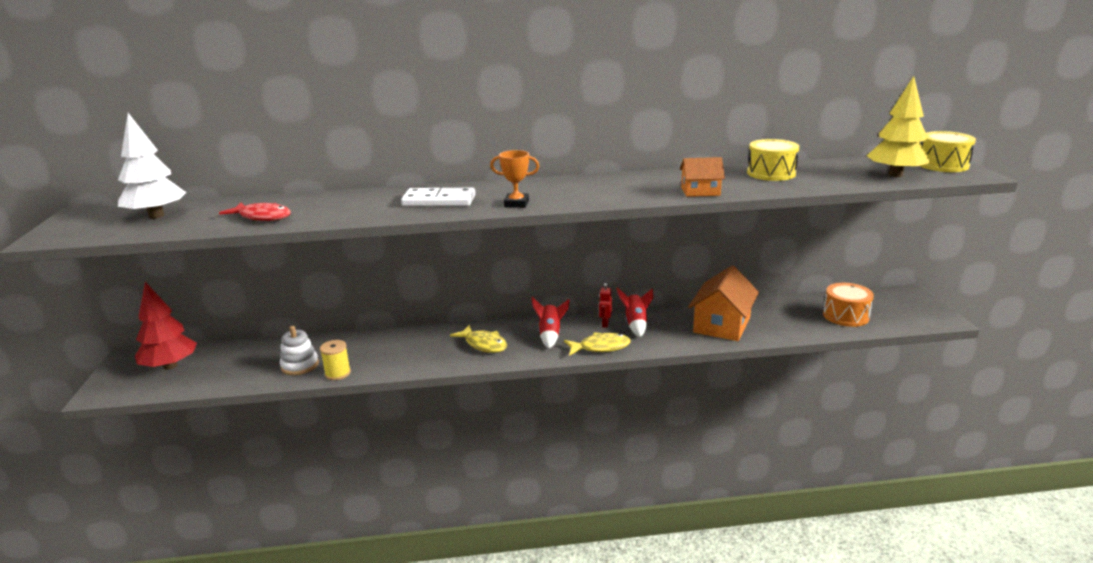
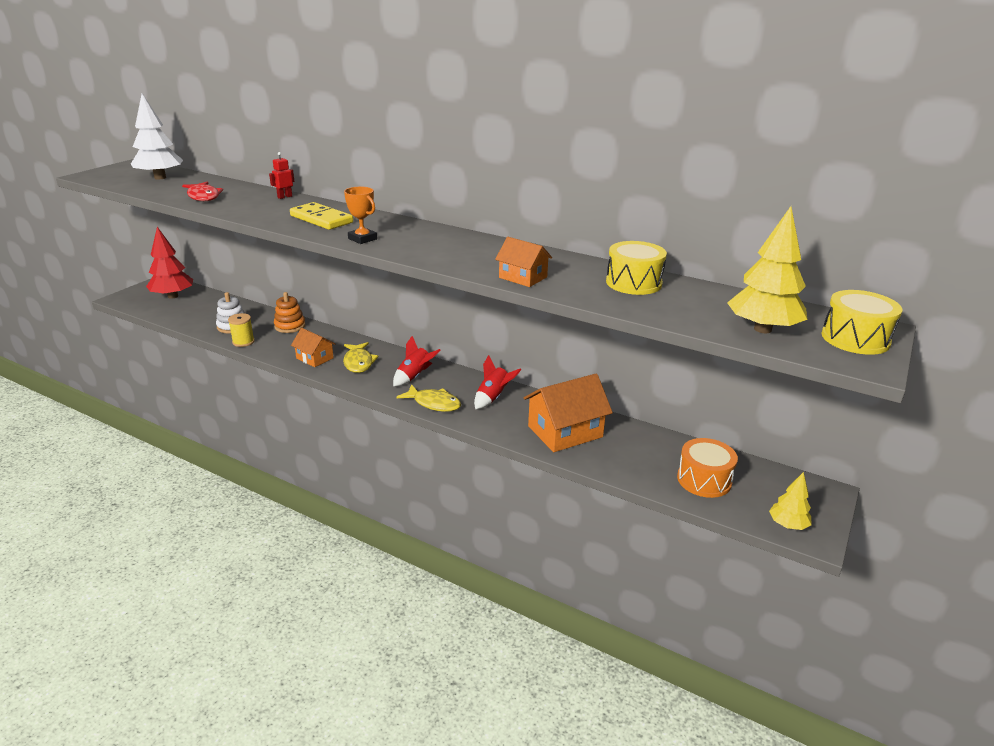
camera: 35 degrees right, 5 degrees up
white domino [401,188,475,206] -> yellow domino [290,202,353,230]
red robot [599,283,612,328] -> red robot moved to [269,152,294,199]
none -> orange stacking toy [274,292,306,333]
none -> orange house [291,328,335,367]
none -> yellow tree [769,472,812,530]

